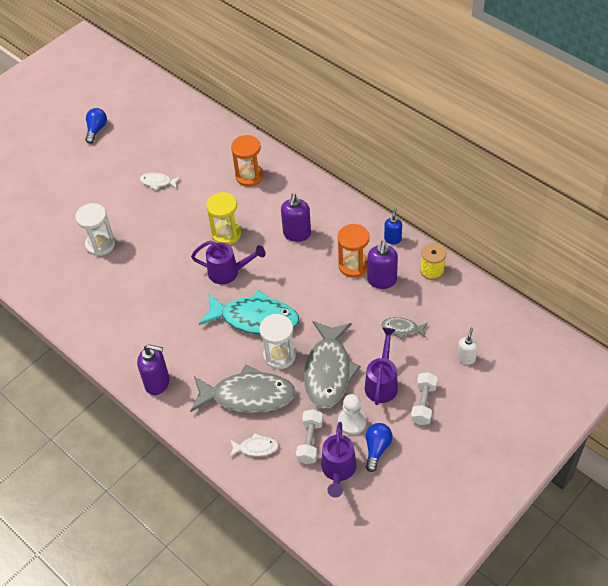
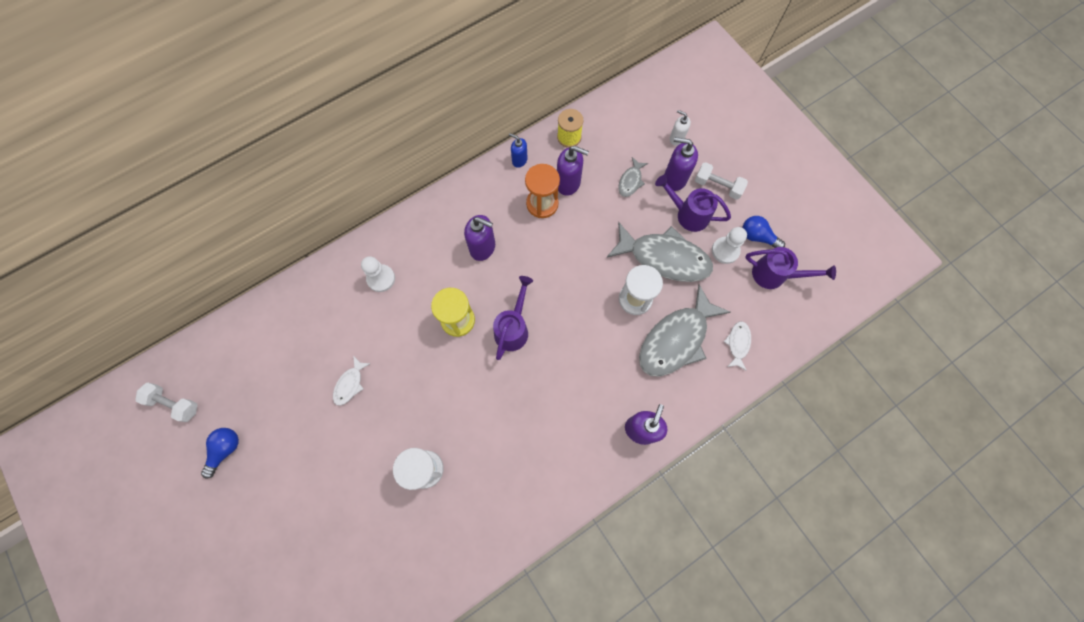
camera: 80 degrees left, 20 degrees up
blue light bulb [85,108,107,144] -> blue light bulb turned 90 degrees clockwise [201,428,239,479]
grey fish [190,365,296,413] -> grey fish turned 150 degrees counterclockwise [639,285,731,377]
turquoise fish [199,290,299,335] -> none
orange hourglass [231,135,264,187] -> white pawn [361,256,395,292]
white dumbbell [296,409,323,464] -> white dumbbell moved to [135,383,198,422]
none -> purple soap dispenser [664,137,698,191]

